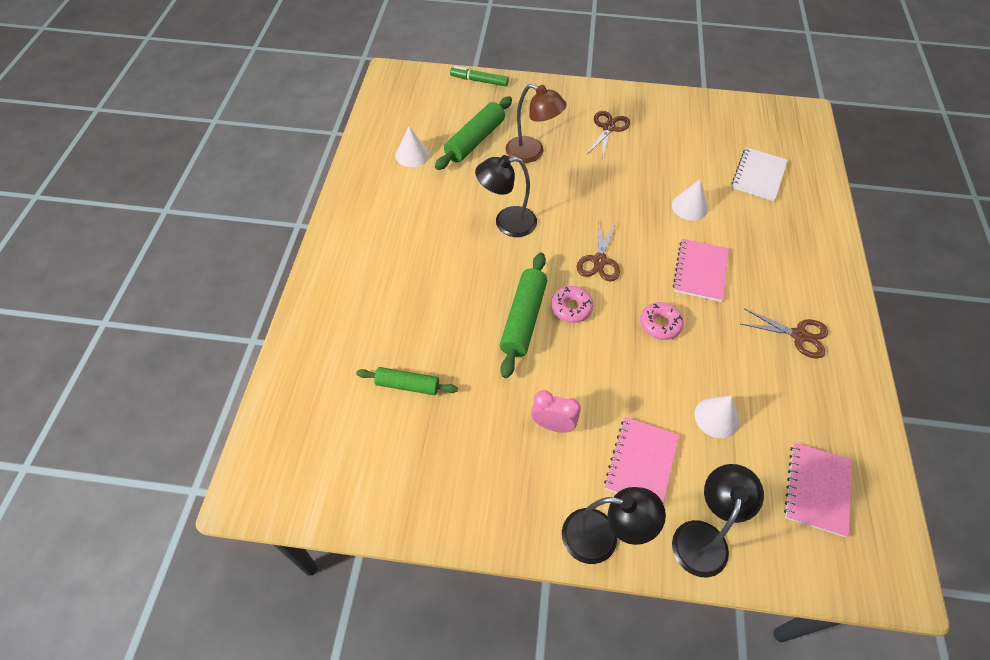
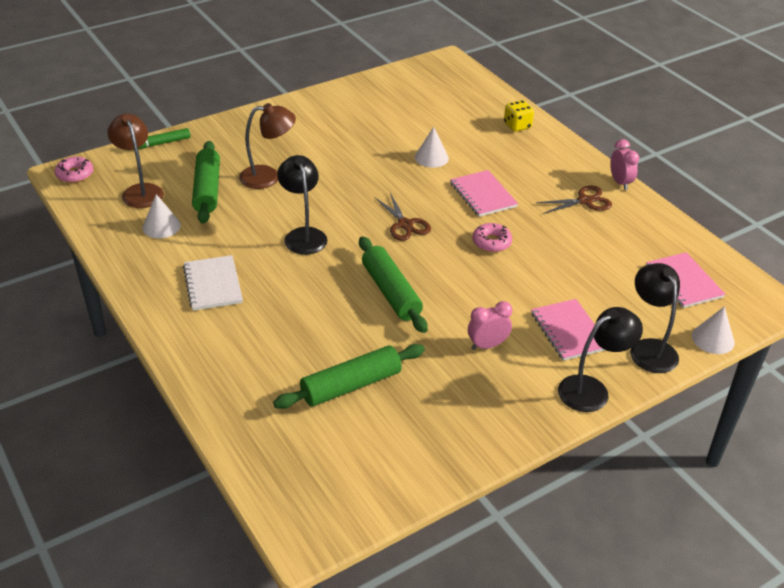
camera: 40 degrees left, 15 degrees down
green rolling pin [356,367,458,395] -> green rolling pin [273,344,425,409], size x1.58
black lamp [475,155,537,237] -> black lamp turned 120 degrees clockwise [277,155,327,255]
pink donut [551,286,593,323] -> pink donut moved to [55,157,93,183]
brown scissors [588,111,630,156] -> none
white cone [694,396,739,438] -> white cone moved to [692,306,735,354]
white notebook [731,147,788,201] -> white notebook moved to [183,255,243,311]
none -> brown lamp [108,113,164,208]
none -> yellow dice [504,100,534,132]
none -> pink clock [610,139,639,190]

